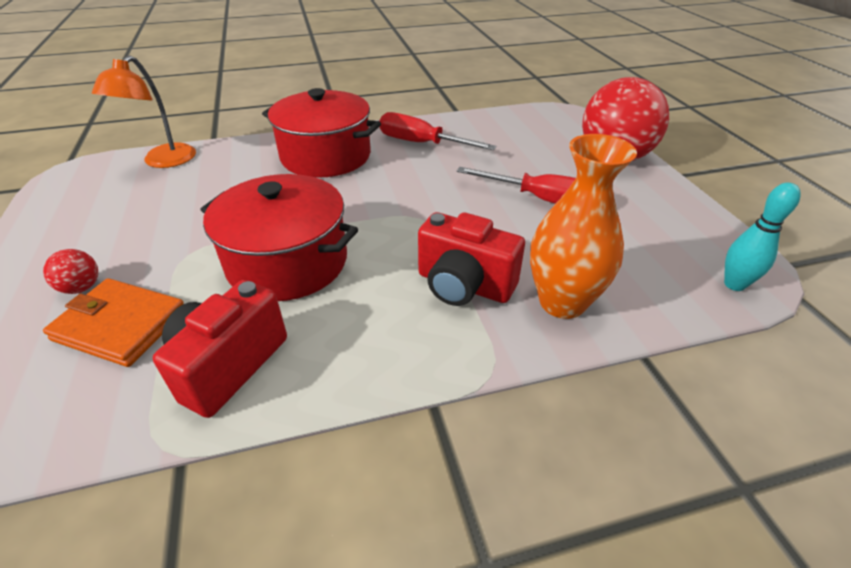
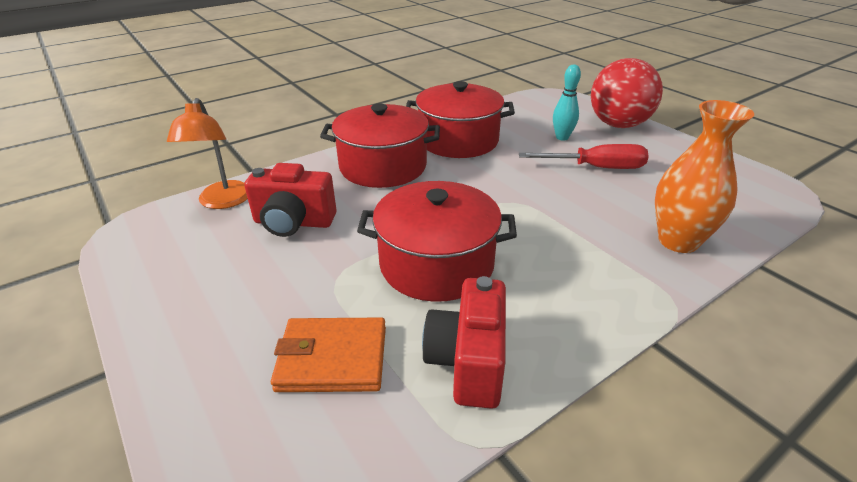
camera: 20 degrees left, 5 degrees down
red ball [43,249,98,294] -> none
red screwdriver [379,112,496,150] -> red pot [406,81,515,158]
red camera [418,212,525,306] -> red camera moved to [244,163,336,237]
turquoise bowling pin [724,182,801,291] -> turquoise bowling pin moved to [553,64,581,141]

